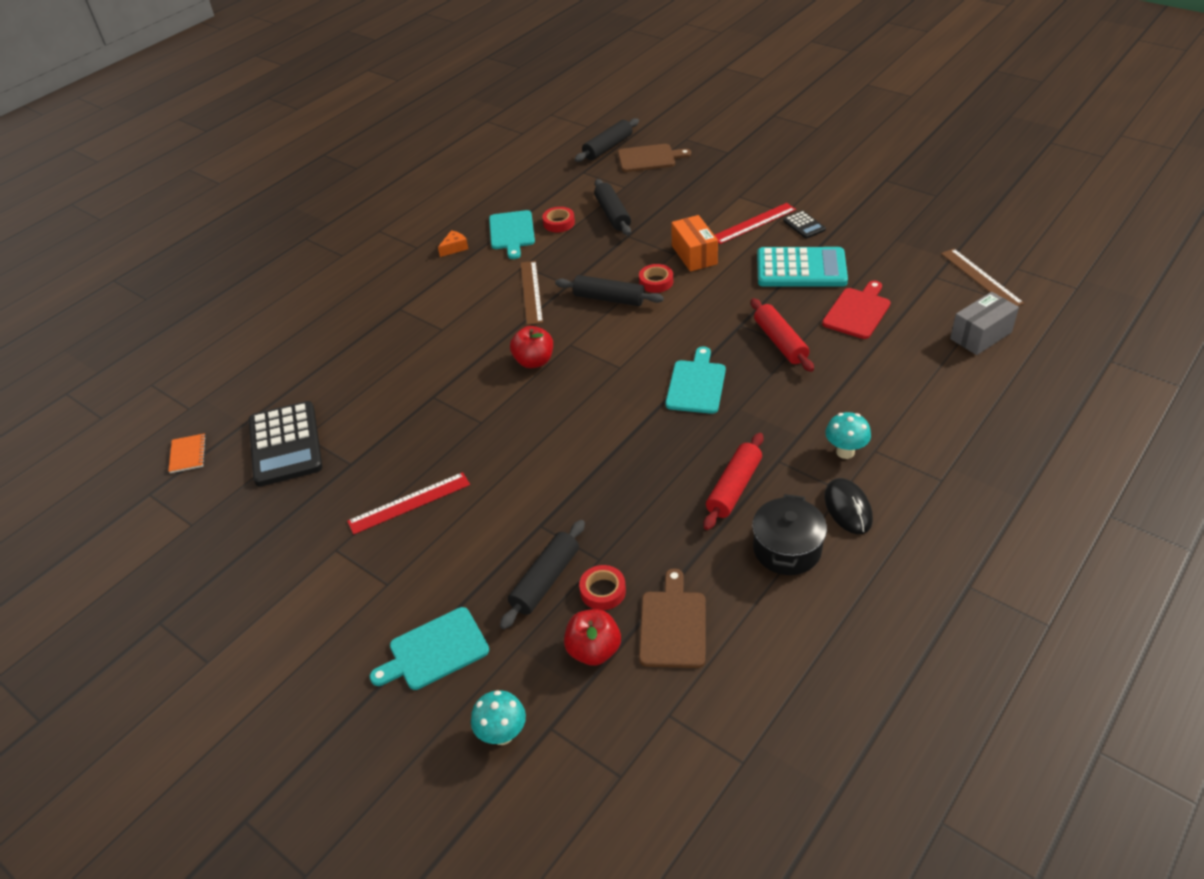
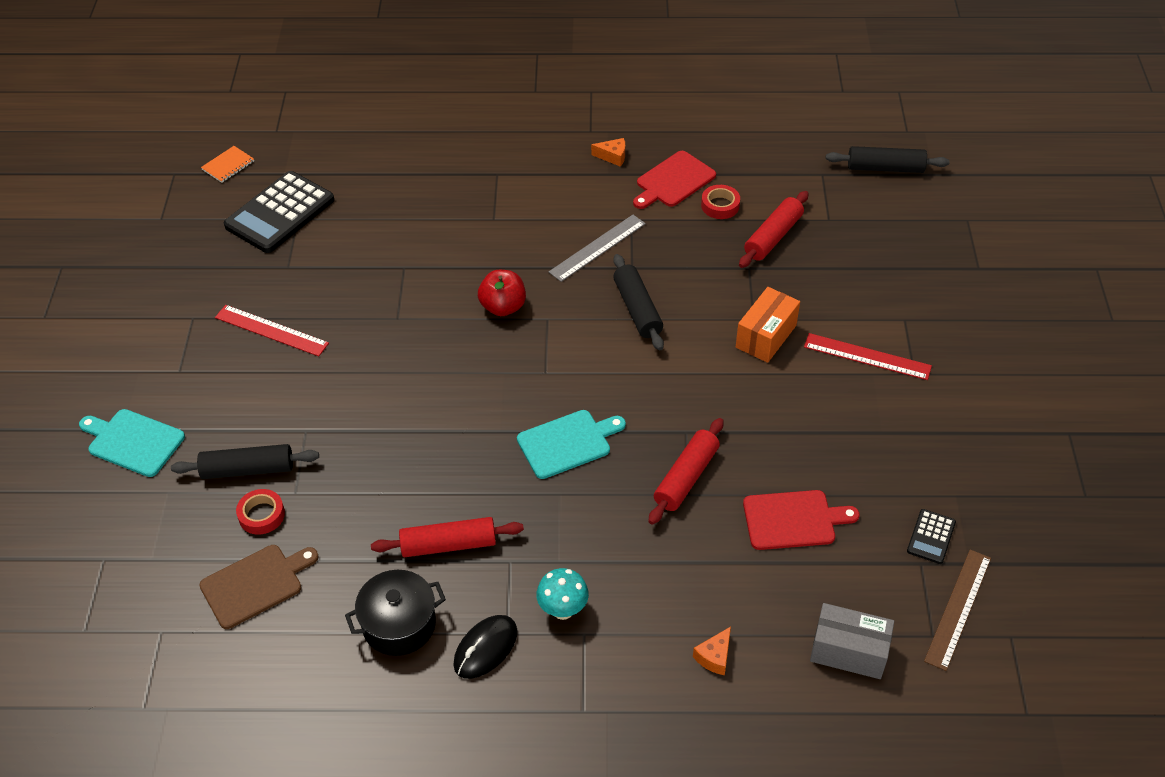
camera: 50 degrees right, 5 degrees up
turquoise mushroom [471,690,526,745] -> none
turquoise cutting board [489,210,535,259] -> red cutting board [633,151,716,209]
brown ruler [521,261,543,325] -> grey ruler [549,215,646,282]
red apple [564,609,621,666] -> none
black rolling pin [594,179,631,235] -> red rolling pin [739,191,809,268]
brown cutting board [618,144,691,172] -> none
red tape [639,264,673,293] -> none
turquoise calculator [757,247,848,287] -> none
black calculator [783,211,826,238] -> black calculator moved to [907,509,956,564]
none -> orange cheese [693,627,731,675]

